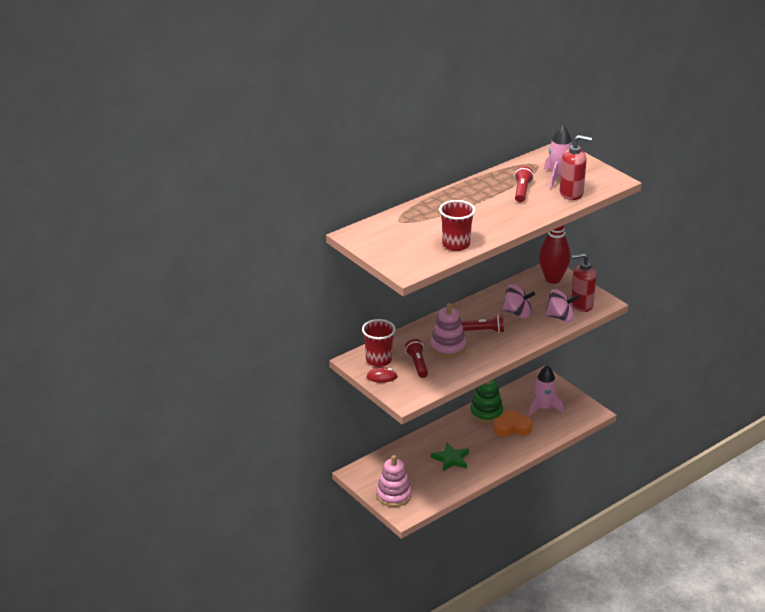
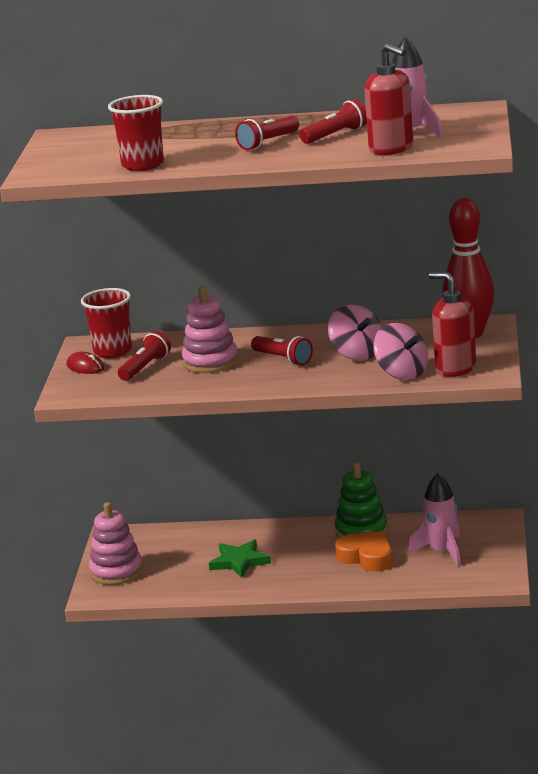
camera: 45 degrees right, 10 degrees down
none -> red flashlight [235,116,299,150]

